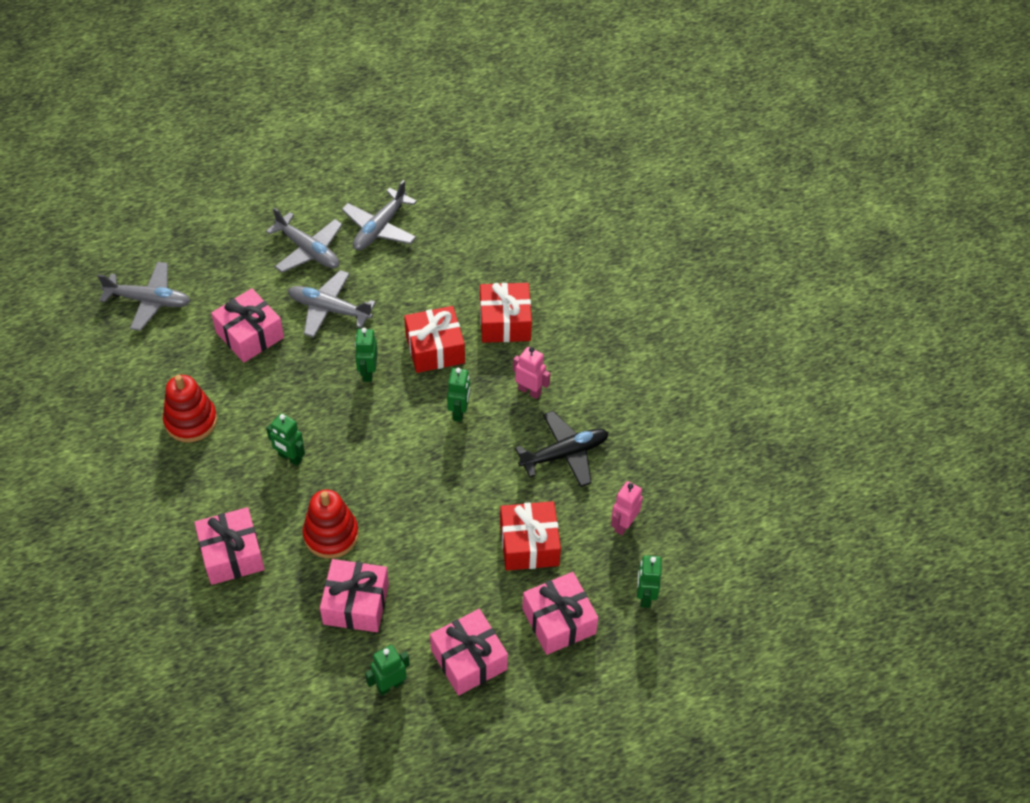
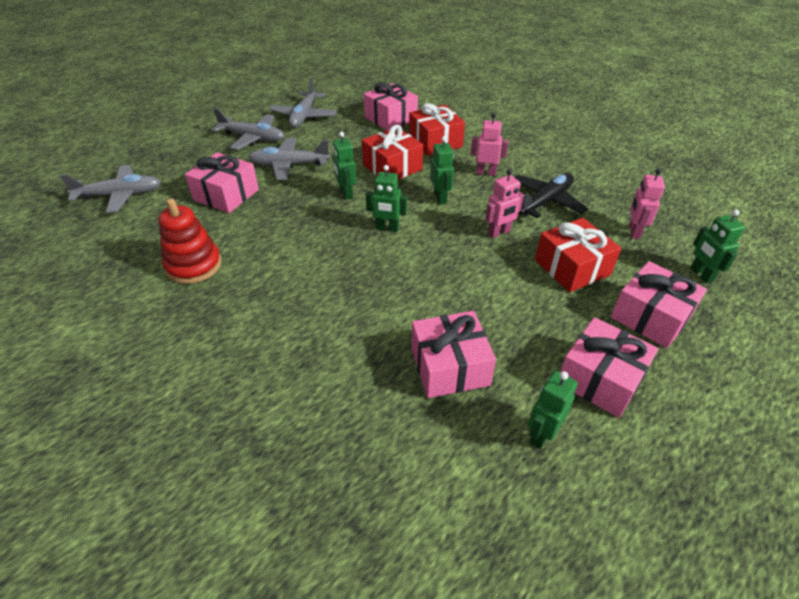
camera: 20 degrees left, 10 degrees down
pink gift [194,507,265,585] -> pink gift moved to [364,82,418,131]
green robot [266,413,305,466] -> green robot moved to [366,165,407,232]
red stacking toy [302,490,359,558] -> none
none -> pink robot [485,169,524,238]

